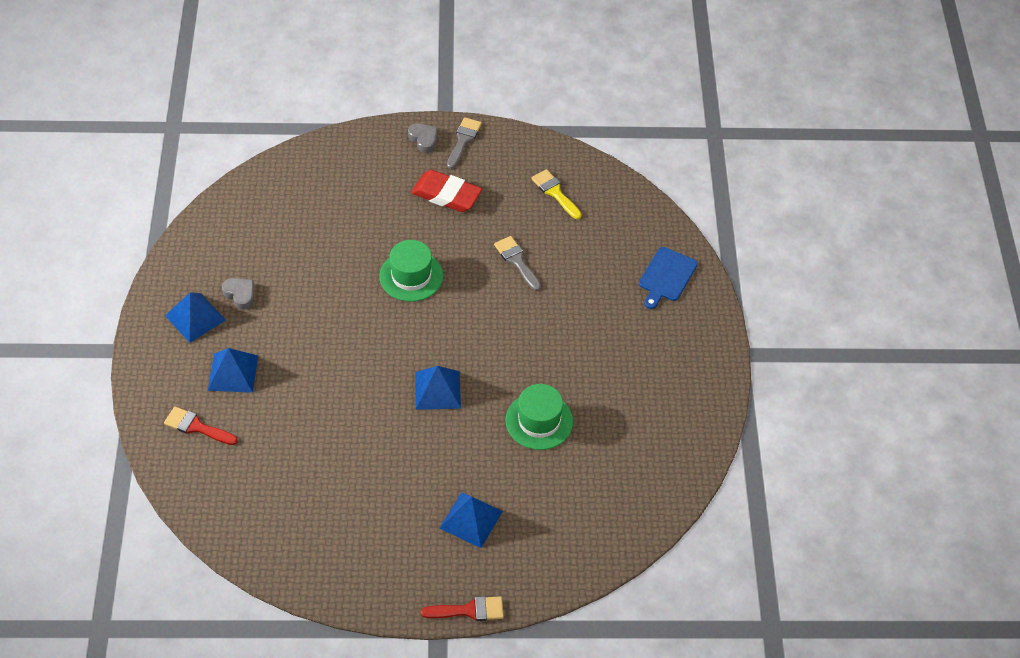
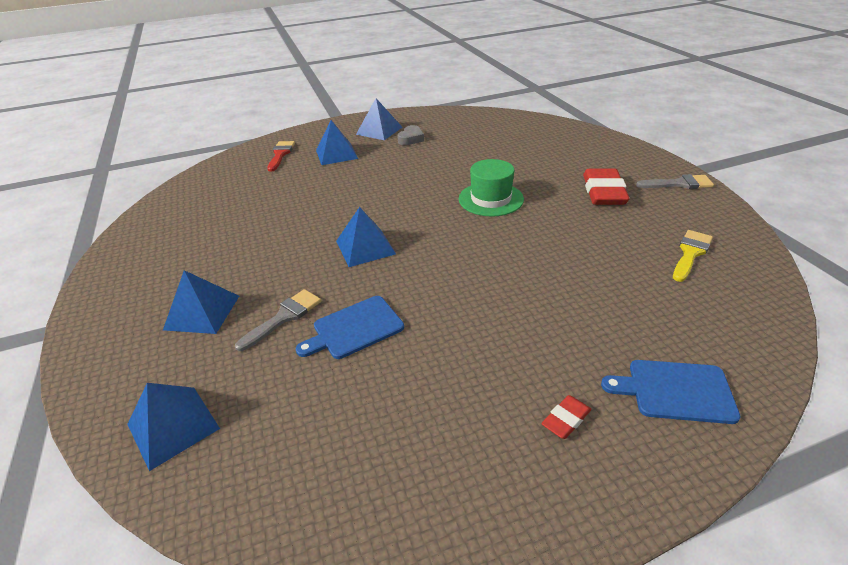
camera: 75 degrees right, 15 degrees down
grey heart [408,123,438,153] -> none
red brush [421,596,504,621] -> none
grey brush [494,236,541,291] -> grey brush moved to [235,289,321,351]
green hat [505,384,573,450] -> blue cutting board [296,296,404,359]
none -> blue pyramid [127,383,220,471]
none -> red eraser [541,395,591,439]

